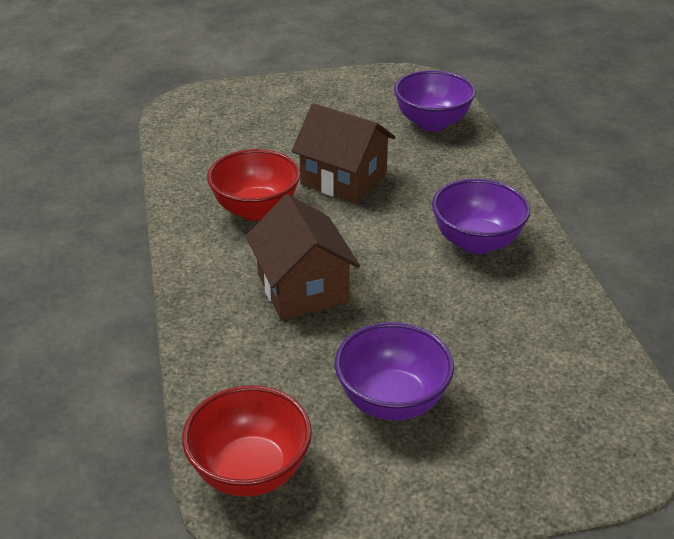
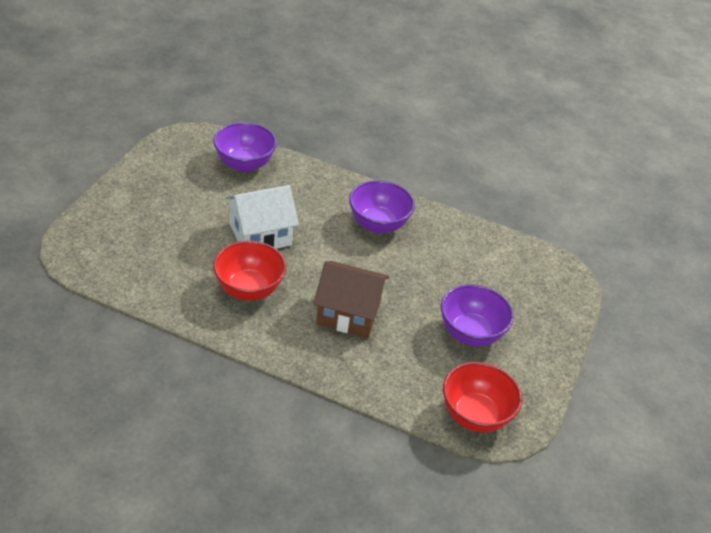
camera: 60 degrees left, 5 degrees up
brown house [292,103,395,204] -> white house [225,185,299,249]

